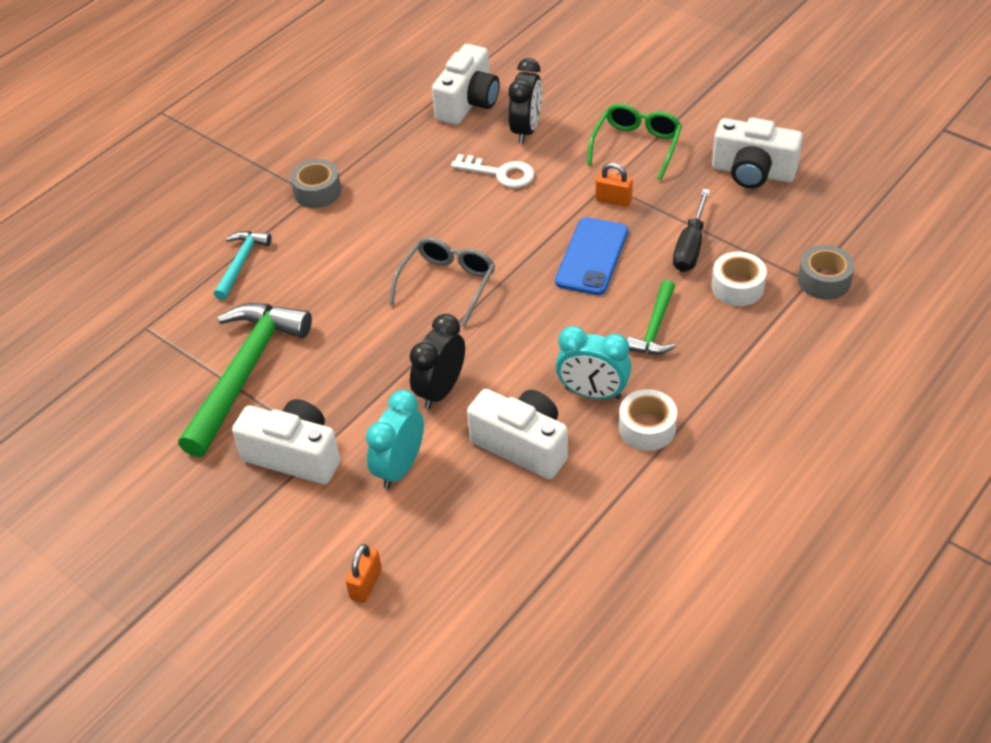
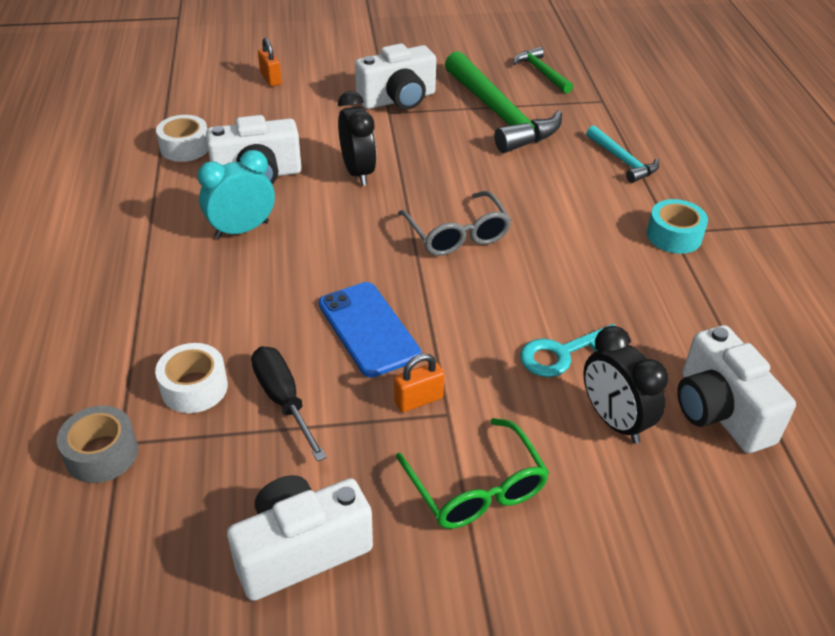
camera: 130 degrees right, 5 degrees down
grey tape [290,159,341,208] -> turquoise tape [647,199,708,254]
turquoise clock [366,390,424,489] -> none
white key [451,154,535,188] -> turquoise key [520,324,615,377]
white tape [619,389,677,451] -> white tape moved to [156,115,208,162]
green hammer [627,280,676,354] -> green hammer moved to [513,47,573,94]

